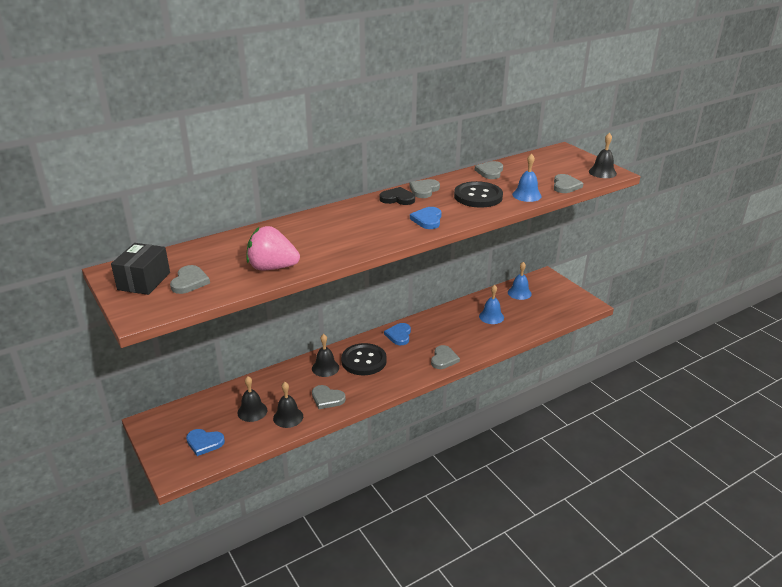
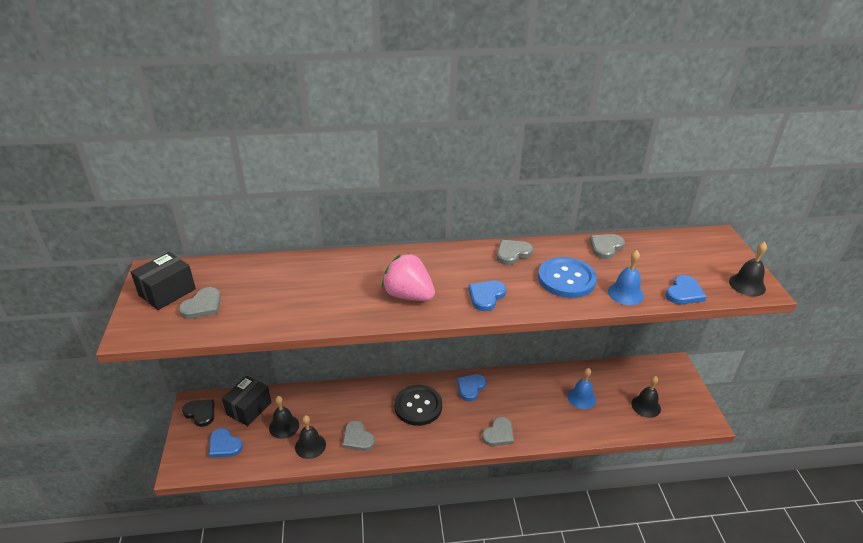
camera: 25 degrees right, 5 degrees up
pink strawberry [247,226,300,271] -> pink strawberry moved to [382,253,435,301]
black bell [312,334,339,377] -> black bell moved to [631,376,661,418]
black heart [379,187,415,205] -> black heart moved to [182,399,214,427]
black button [454,181,503,208] -> blue button [538,257,597,298]
blue bell [508,262,532,300] -> none
grey heart [554,174,583,193] -> blue heart [666,275,706,305]
none -> black box [222,376,271,426]

